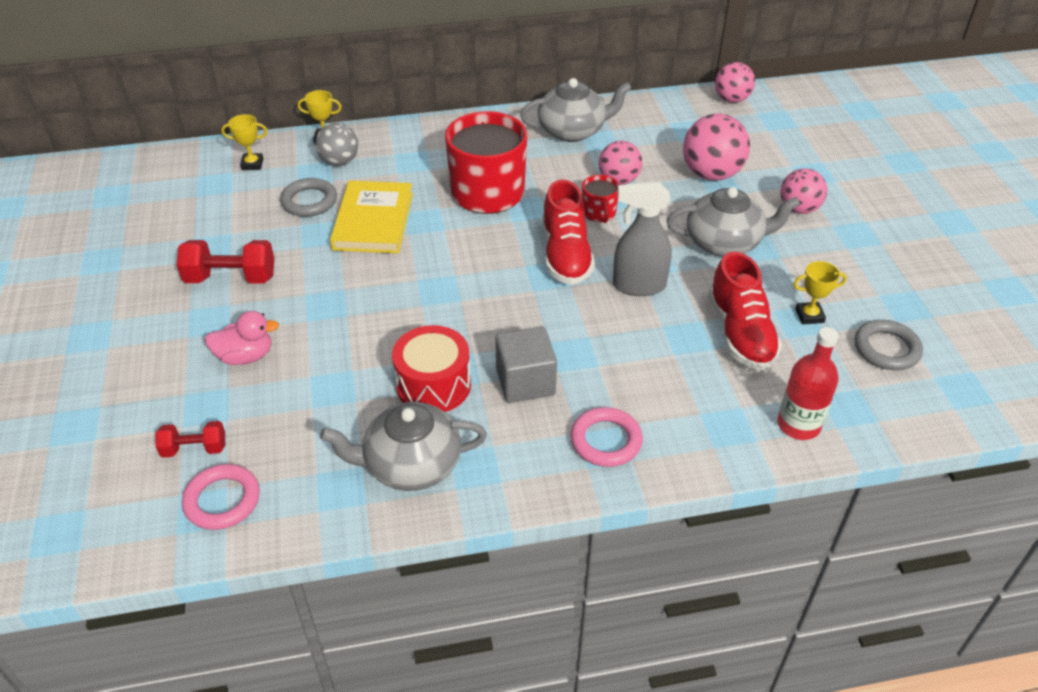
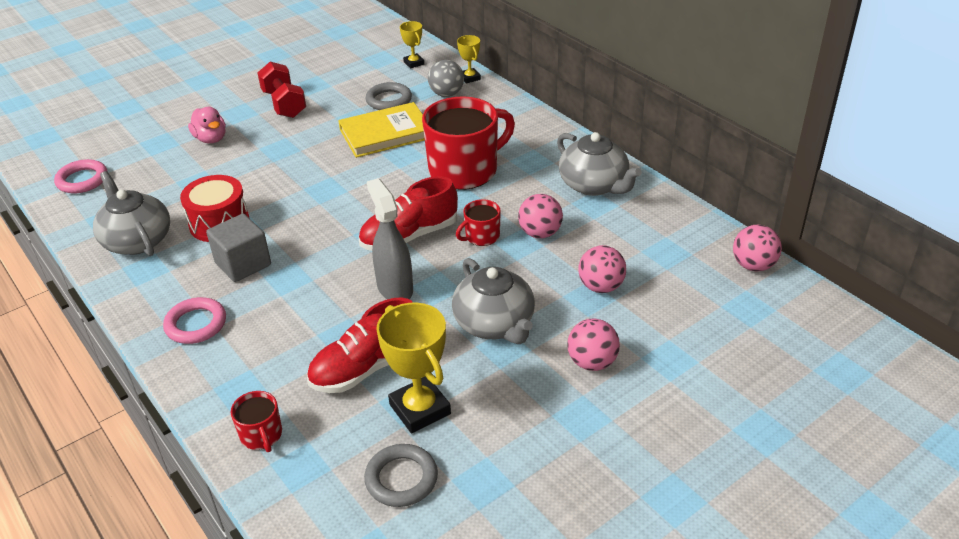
camera: 65 degrees right, 5 degrees down
red dumbbell [156,421,225,458] -> none
pink ball [683,113,750,181] -> pink ball [578,245,626,293], size x0.66
red bottle [777,327,839,440] -> red mug [231,391,282,452]
yellow trophy [793,261,847,324] -> yellow trophy [376,303,451,433], size x1.86

